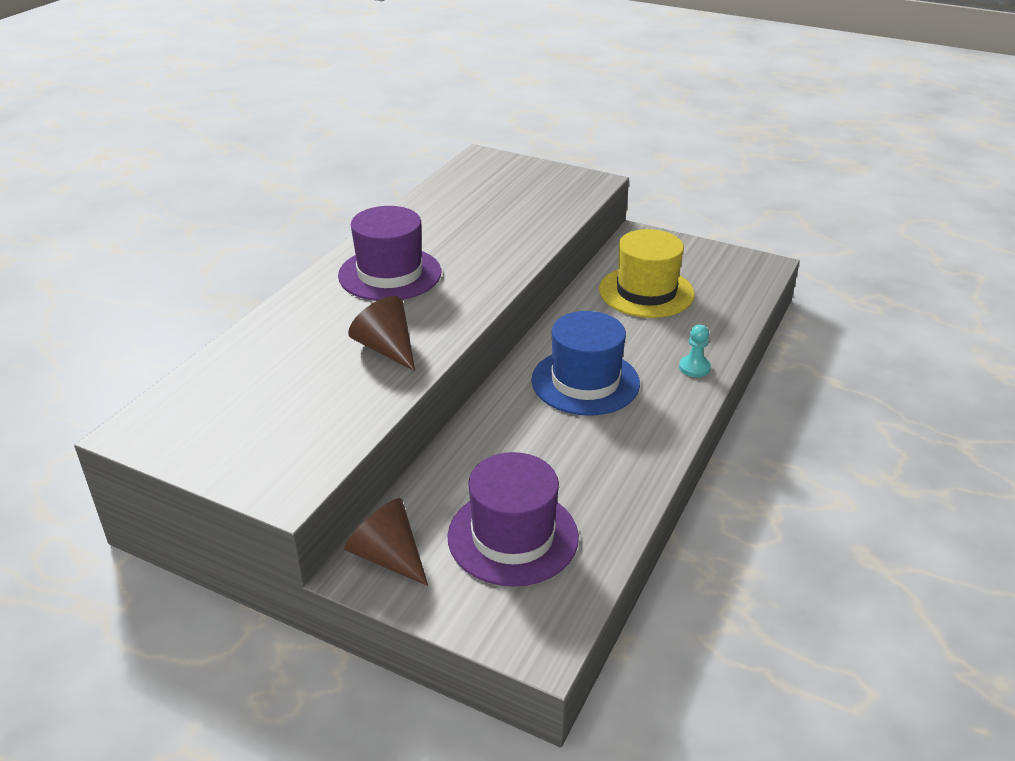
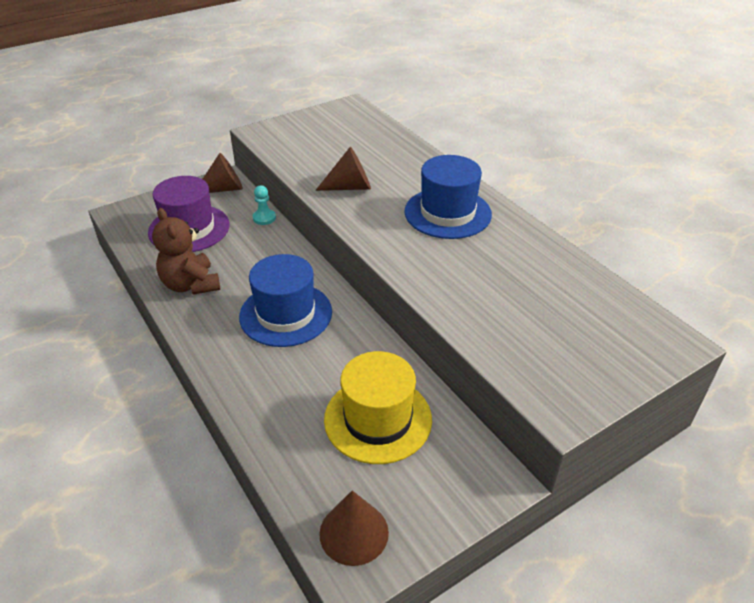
camera: 120 degrees right, 5 degrees up
purple hat [338,206,441,301] -> blue hat [404,155,492,239]
turquoise pawn [679,325,711,377] -> turquoise pawn moved to [253,185,276,225]
none -> brown teddy bear [152,208,220,295]
none -> brown cone [319,491,389,566]

